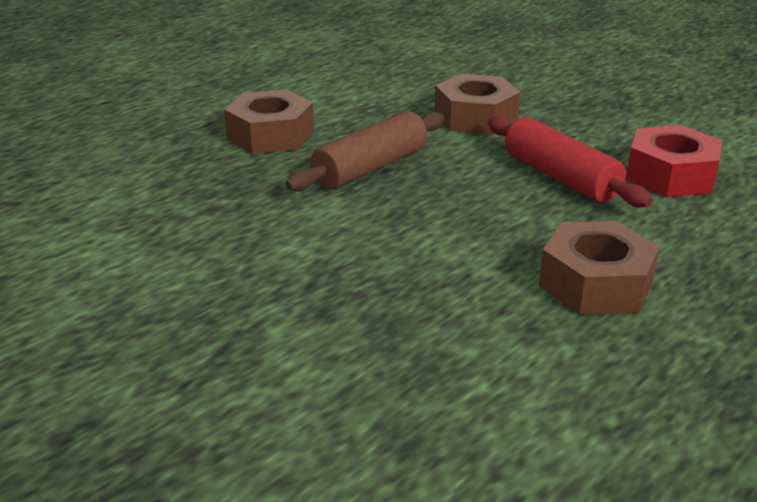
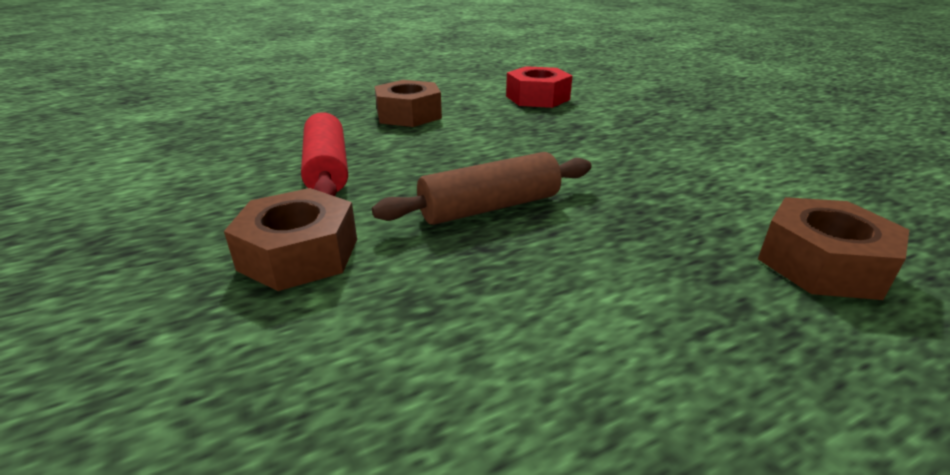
camera: 160 degrees left, 0 degrees up
brown nut [224,90,314,154] -> brown nut moved to [758,197,909,300]
red nut [626,125,722,198] -> red nut moved to [506,66,573,108]

